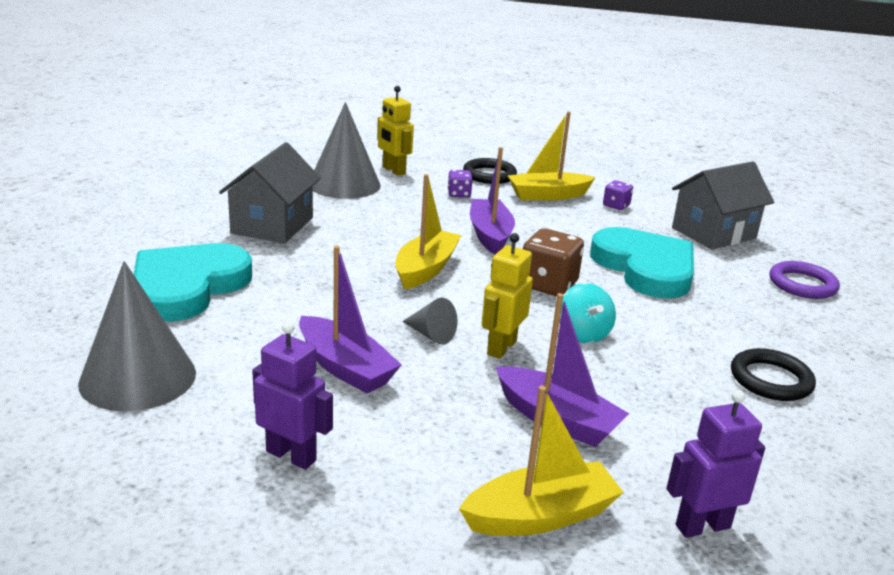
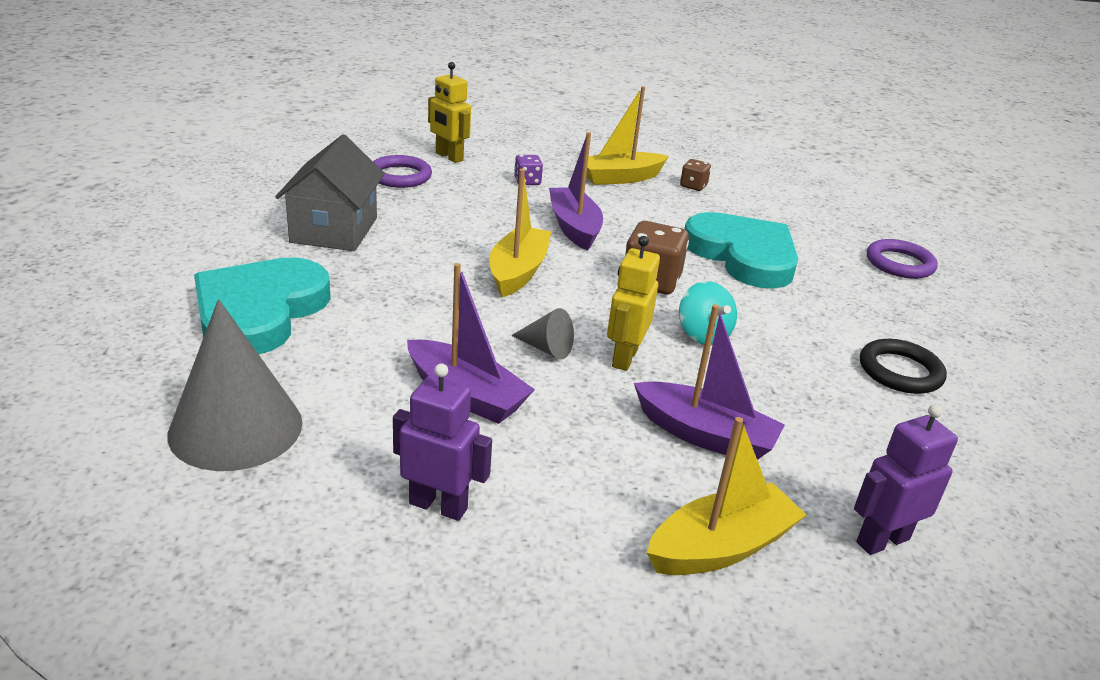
camera: 10 degrees left, 5 degrees up
grey cone [313,102,381,199] -> purple ring [373,155,432,188]
black ring [463,158,517,184] -> none
purple dice [603,180,633,210] -> brown dice [680,159,711,191]
grey house [672,161,774,250] -> none

